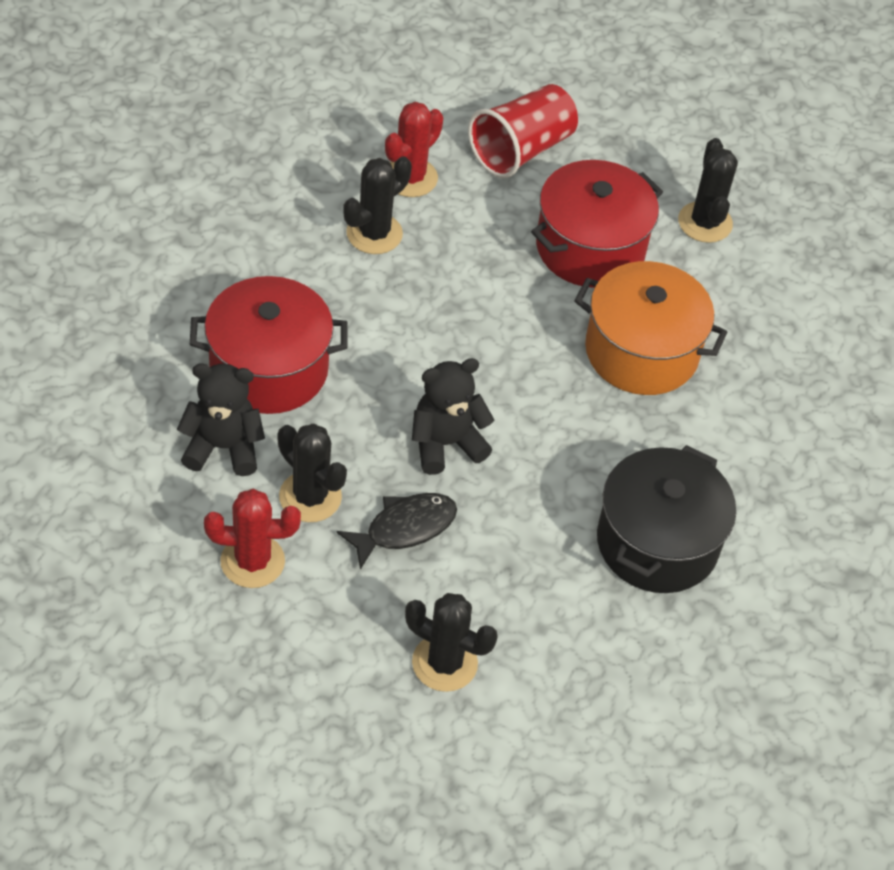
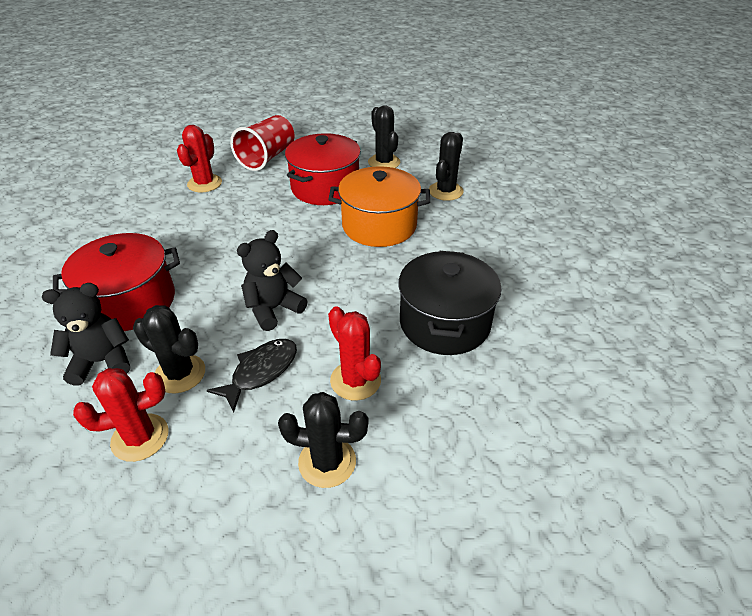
camera: 15 degrees left, 10 degrees down
black cactus [343,156,412,254] -> black cactus moved to [429,132,464,201]
none -> red cactus [328,306,381,401]

